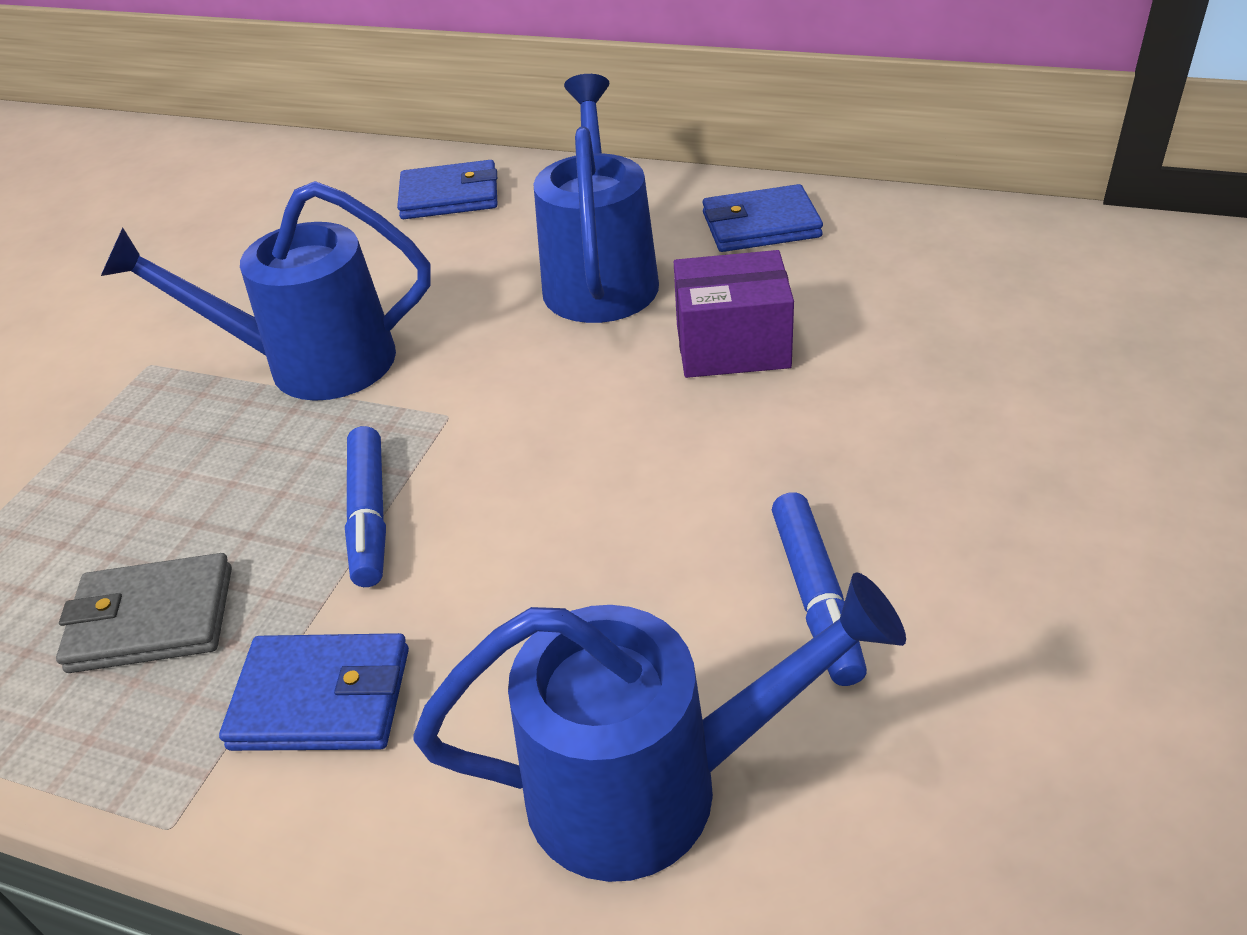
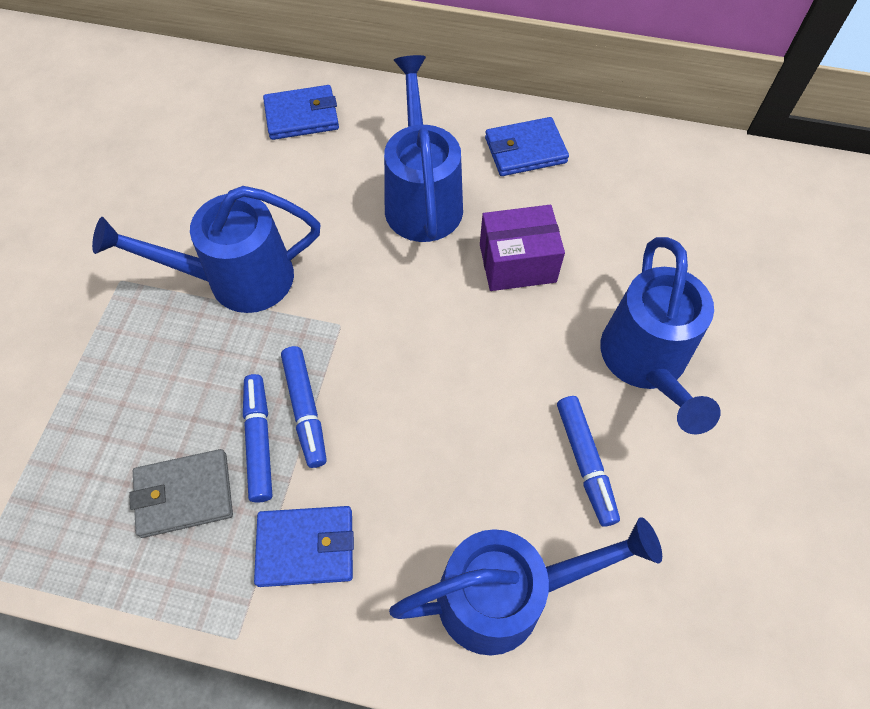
camera: 10 degrees left, 20 degrees up
none -> blue marker [243,374,272,502]
none -> blue watering can [600,237,721,435]

